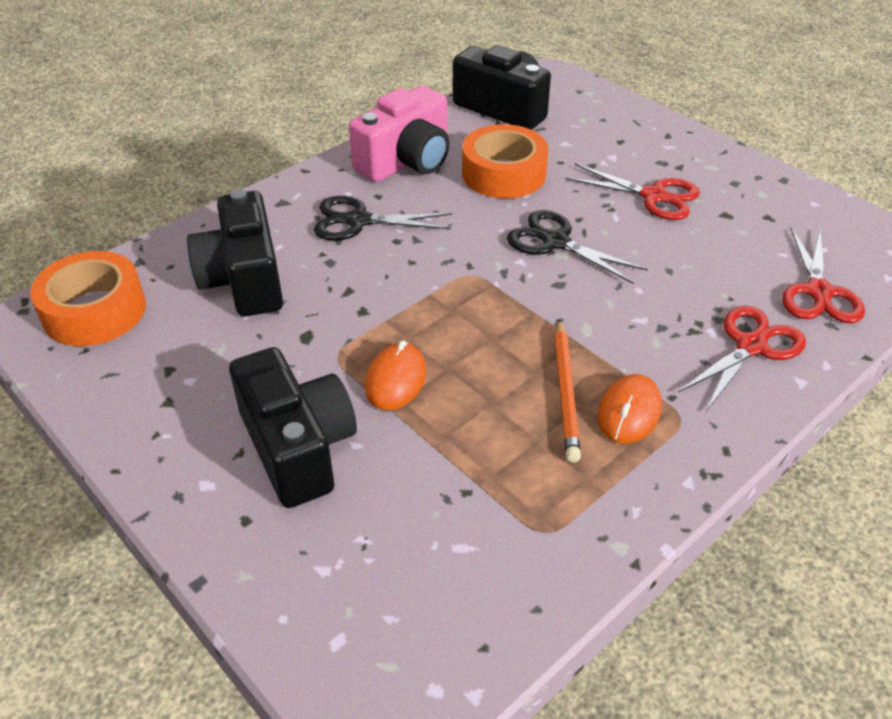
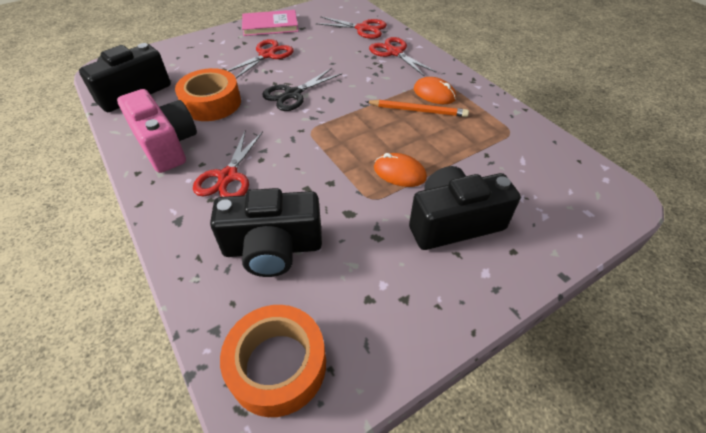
camera: 80 degrees left, 5 degrees up
black scissors [314,196,452,241] -> red scissors [193,130,263,197]
none -> pink book [242,10,298,36]

